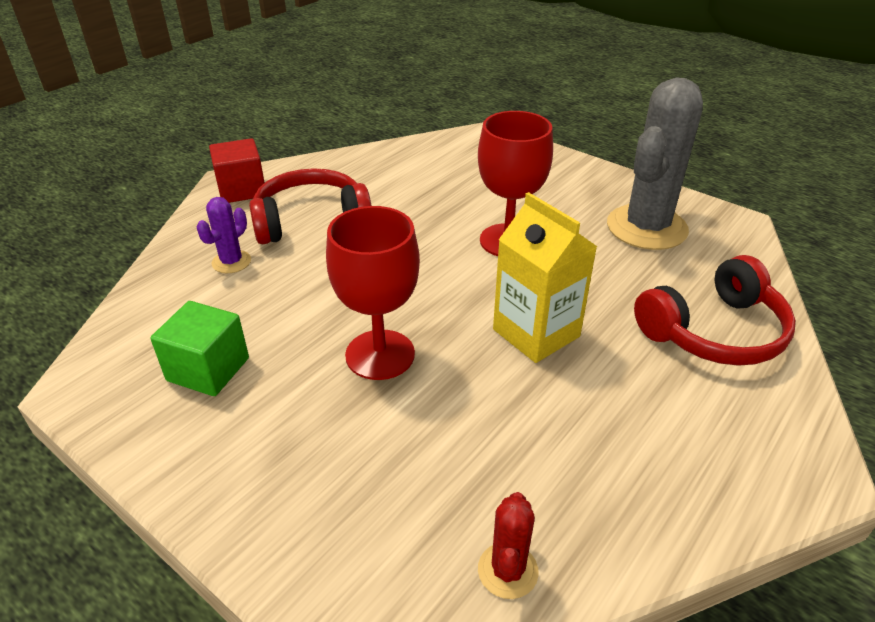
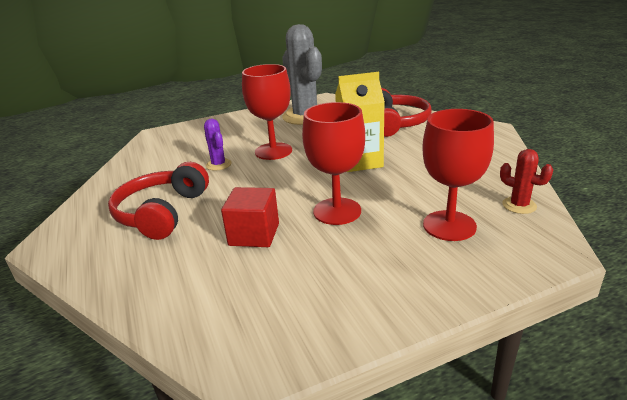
camera: 60 degrees left, 10 degrees down
green cube [150,301,249,396] -> none
purple cactus [196,197,251,273] -> purple cactus moved to [204,118,231,170]
red cube [209,138,265,203] -> red cube moved to [221,187,279,247]
none -> red goblet [422,109,494,241]

